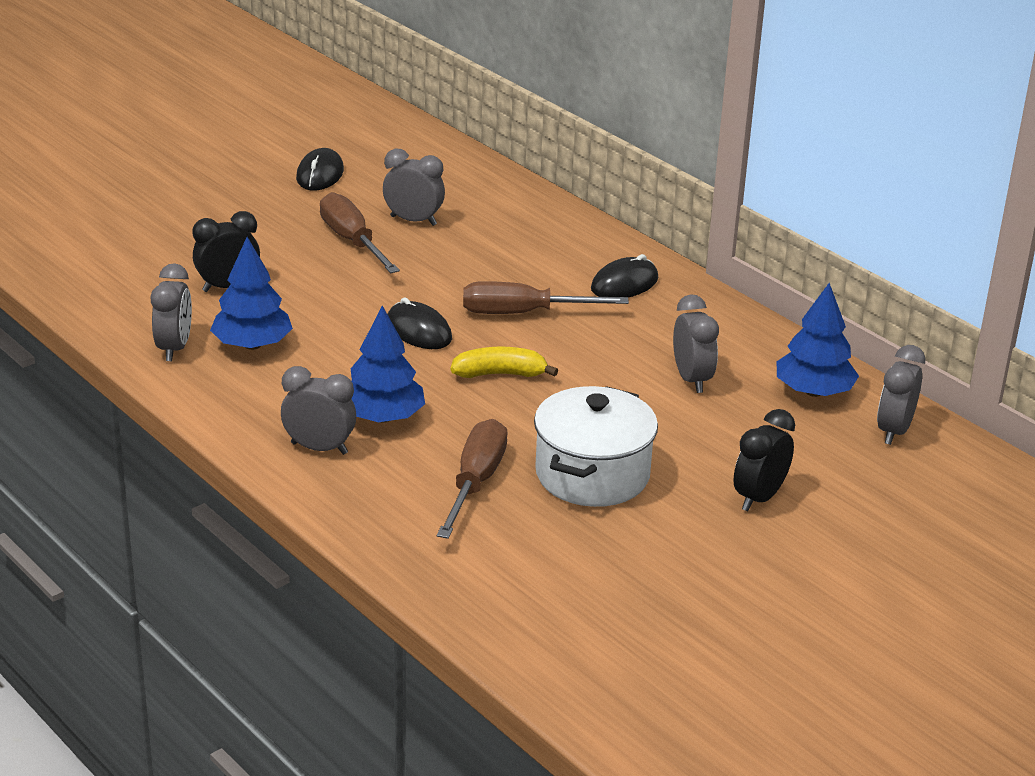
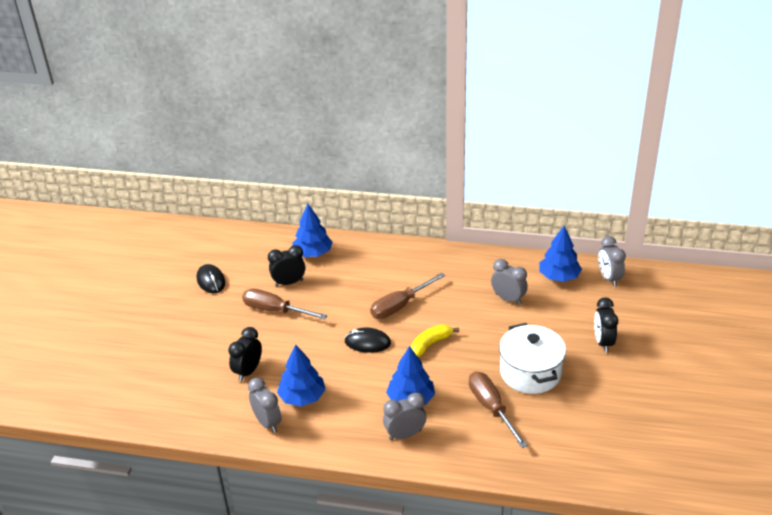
camera: 35 degrees left, 5 degrees up
grey clock [383,149,445,226] -> black clock [268,245,305,286]
black mouse [591,254,658,297] -> none
none -> blue tree [292,204,333,257]

